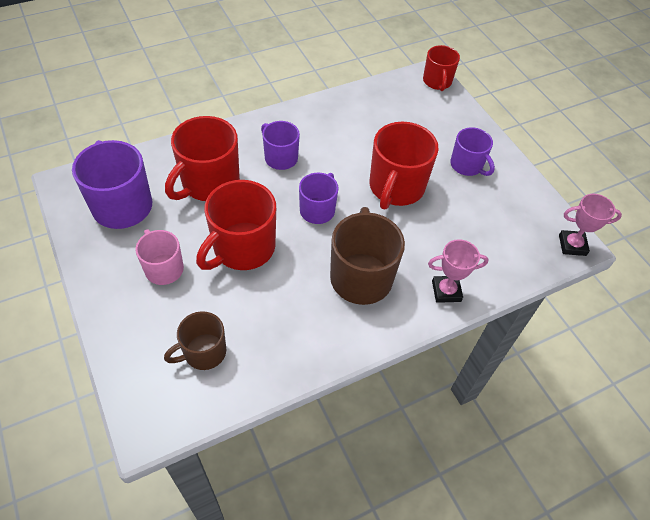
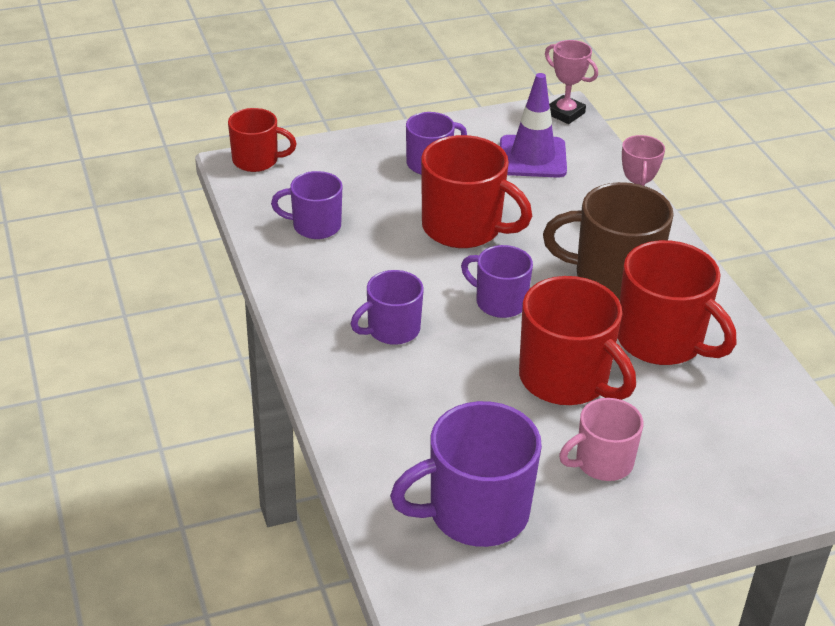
camera: 80 degrees left, 15 degrees down
brown mug [164,311,226,370] -> none
red mug [165,116,240,201] -> red mug moved to [618,240,737,365]
pink trophy [559,194,622,256] -> pink trophy turned 60 degrees counterclockwise [545,40,598,124]
none -> purple mug [271,171,342,239]
none -> purple traffic cone [500,73,567,178]

